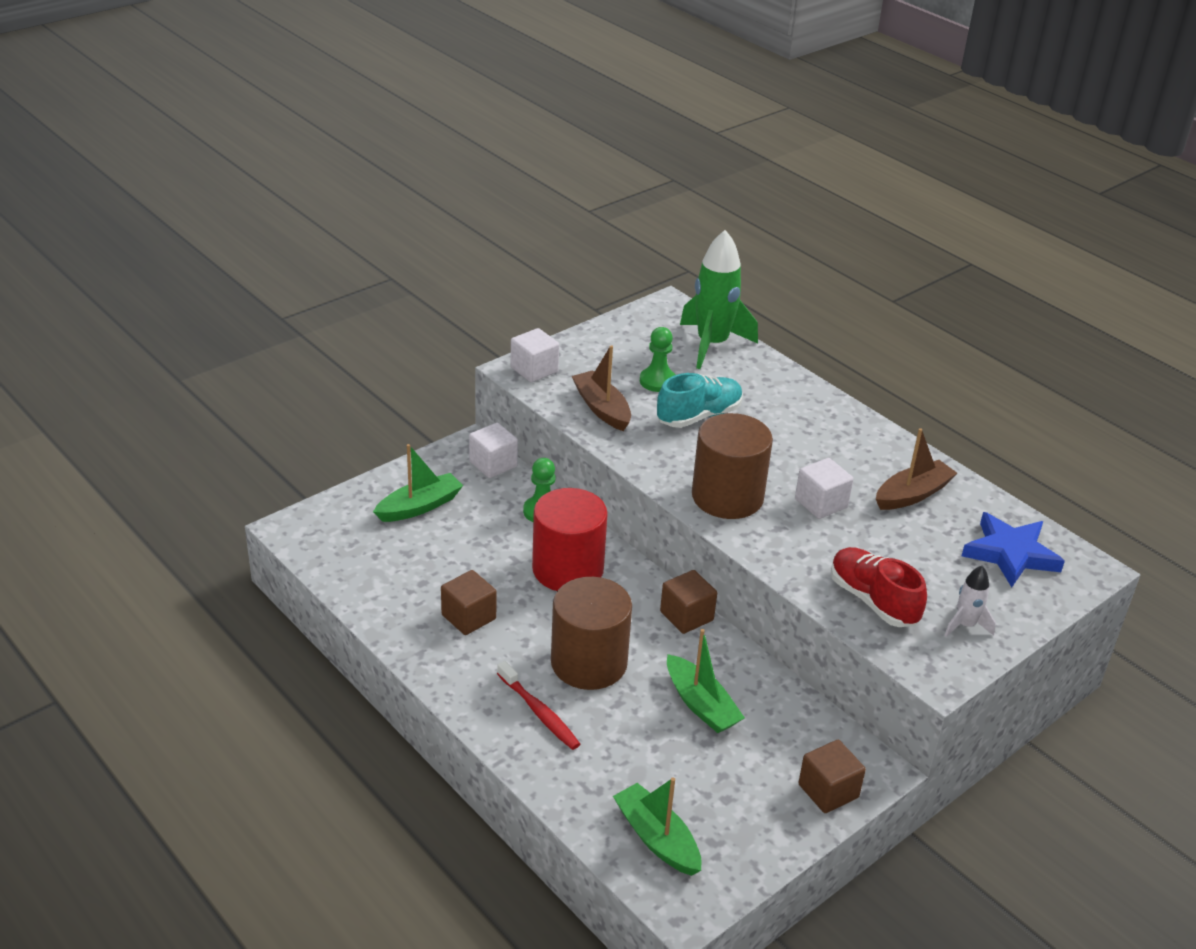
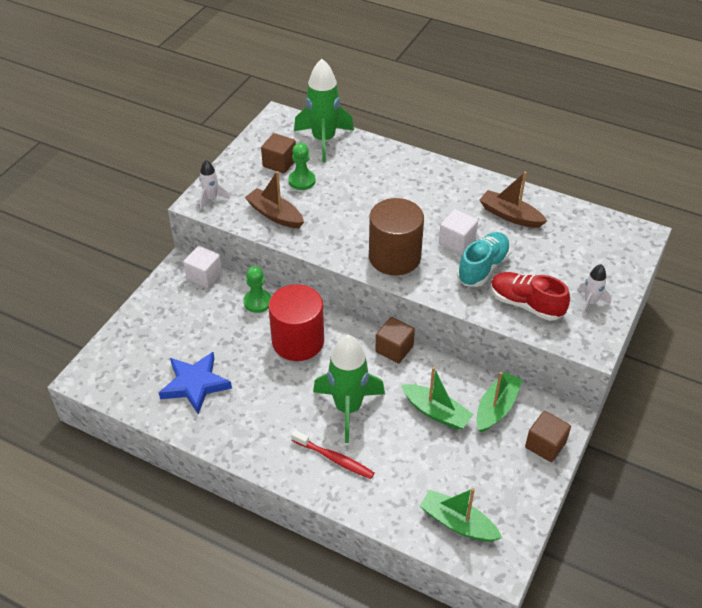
camera: 20 degrees left, 10 degrees up
green boat [373,444,463,522] -> green boat moved to [477,372,523,432]
brown cube [441,570,496,635] -> brown cube moved to [261,133,296,173]
white cube [511,328,559,382] -> white rocket [199,160,230,209]
brown cylinder [551,577,632,690] -> green rocket [313,335,385,443]
turquoise shoe [657,373,743,428] -> turquoise shoe moved to [457,232,511,287]
brown boat [876,428,957,510] -> brown boat turned 90 degrees counterclockwise [479,172,547,228]
blue star [962,512,1065,587] -> blue star moved to [159,352,232,414]

